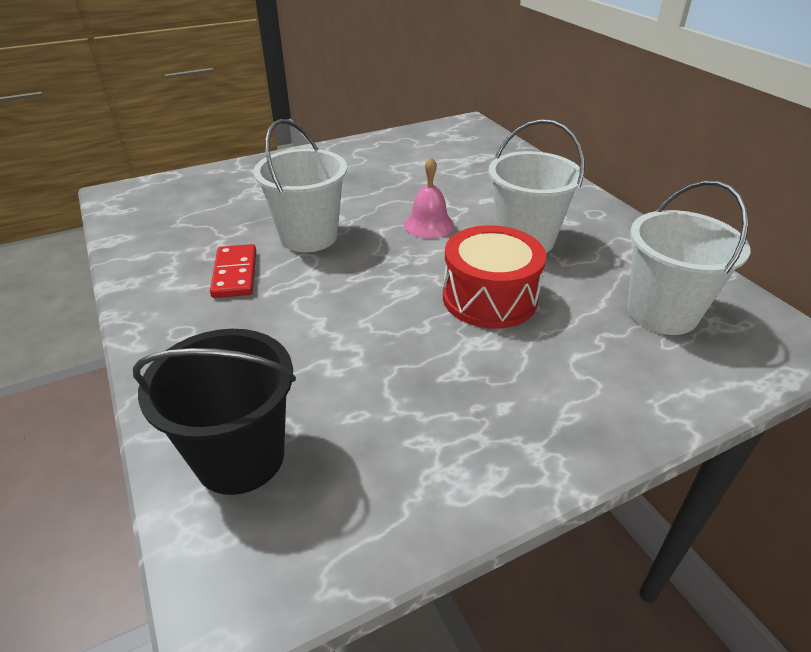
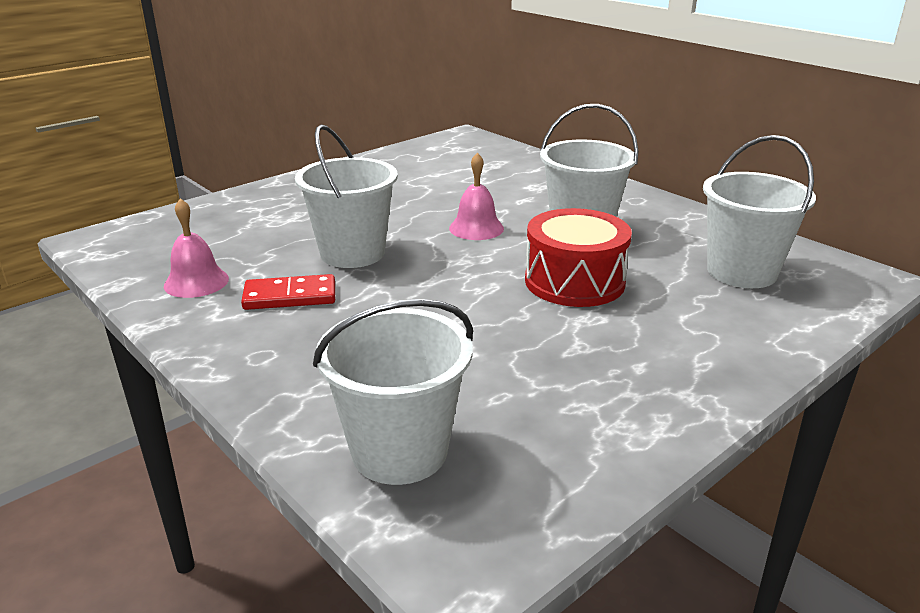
camera: 15 degrees left, 10 degrees down
black bucket [133,329,296,495] -> white bucket [313,299,473,485]
red domino [210,244,256,298] -> red domino turned 75 degrees counterclockwise [241,274,335,310]
none -> pink bell [164,198,229,298]

